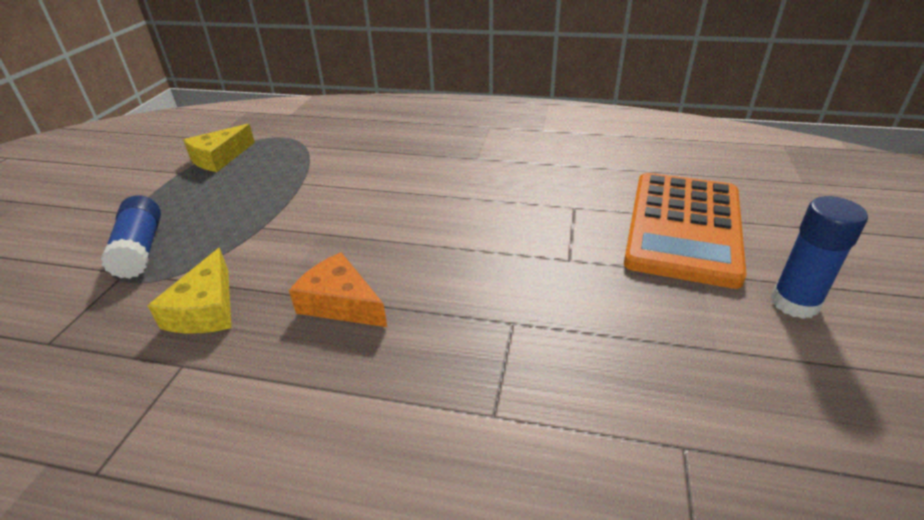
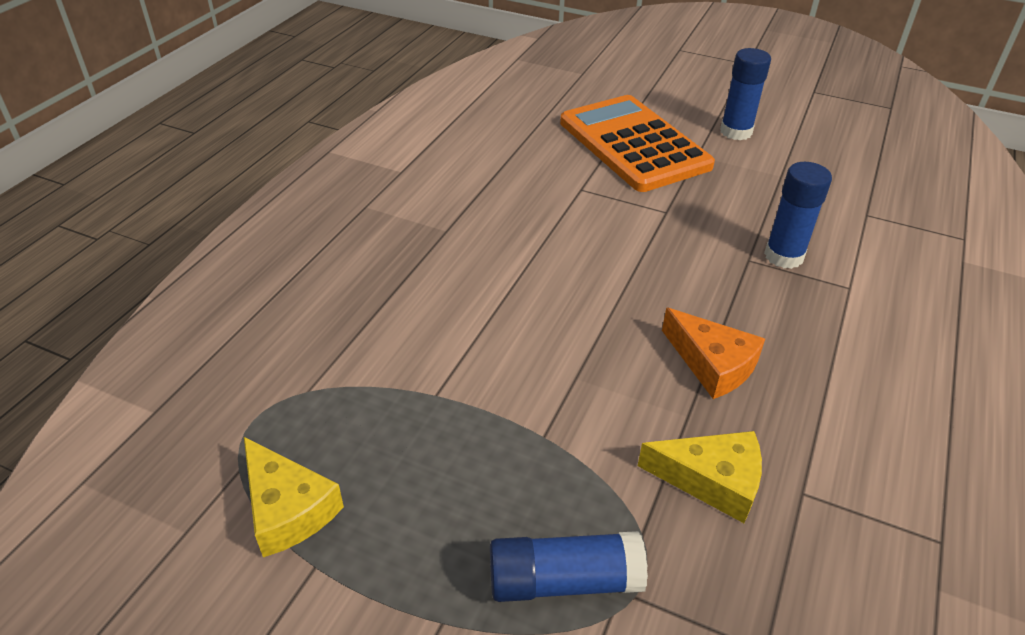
camera: 80 degrees left, 5 degrees up
orange cheese [289,252,387,327] -> orange cheese turned 90 degrees counterclockwise [662,308,765,399]
orange calculator [624,173,747,289] -> orange calculator turned 150 degrees counterclockwise [560,95,715,192]
none -> blue glue stick [764,162,832,269]

